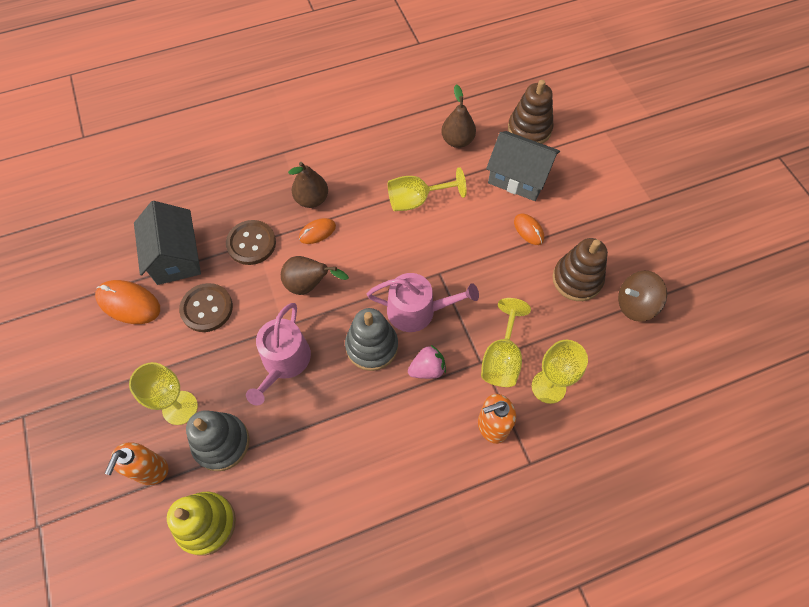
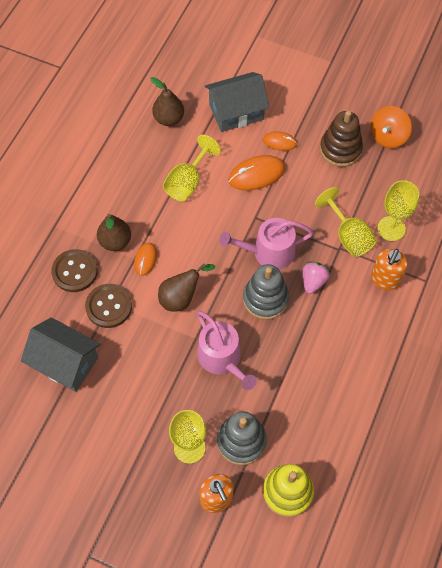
camera: 45 degrees left, 0 degrees up
orange mouse [95,280,160,324] -> orange mouse moved to [228,155,285,191]
brown button [179,283,233,332] -> brown button moved to [51,249,98,292]
pink watering can [366,273,479,332] -> pink watering can turned 150 degrees counterclockwise [220,218,314,269]
brown stacking toy [508,80,554,144] -> none
brown spinning top [618,271,667,322] -> orange spinning top [370,106,412,148]

